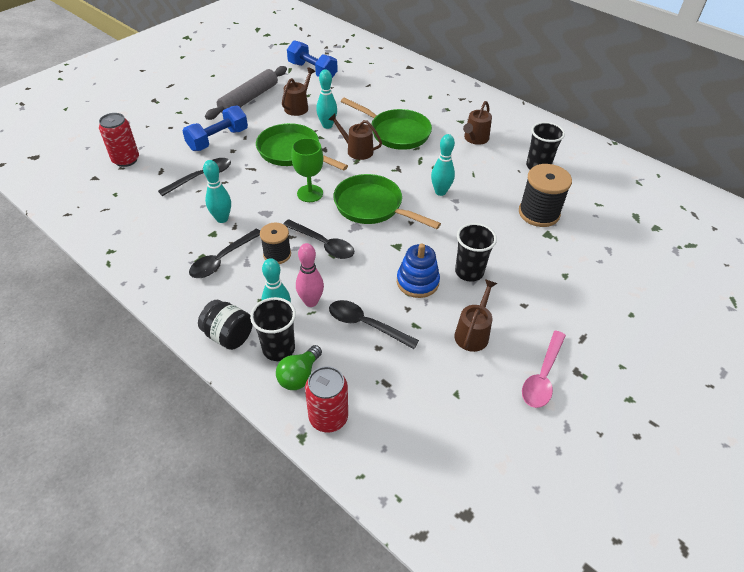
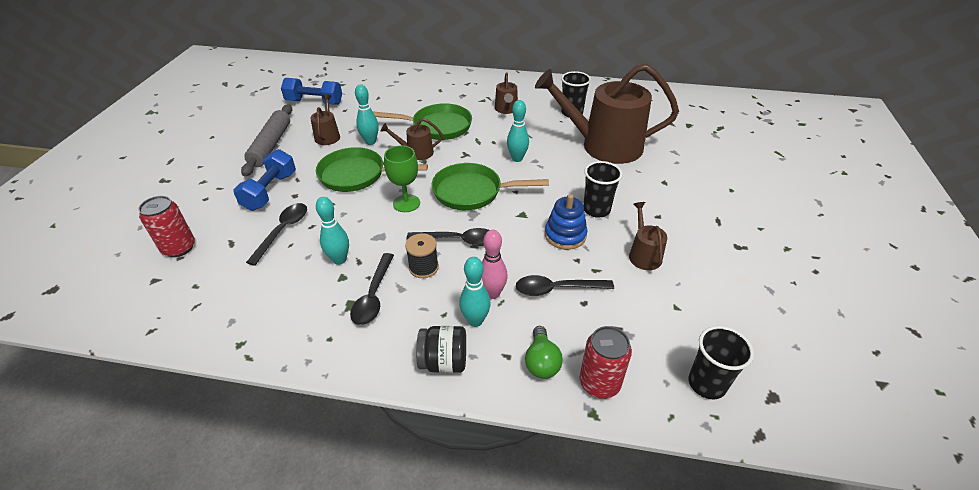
camera: 30 degrees left, 5 degrees down
black cup [250,297,296,361] -> black cup moved to [689,326,754,399]
black spool [519,164,572,227] -> brown watering can [535,64,679,164]
pink spoon [522,330,566,408] -> none

